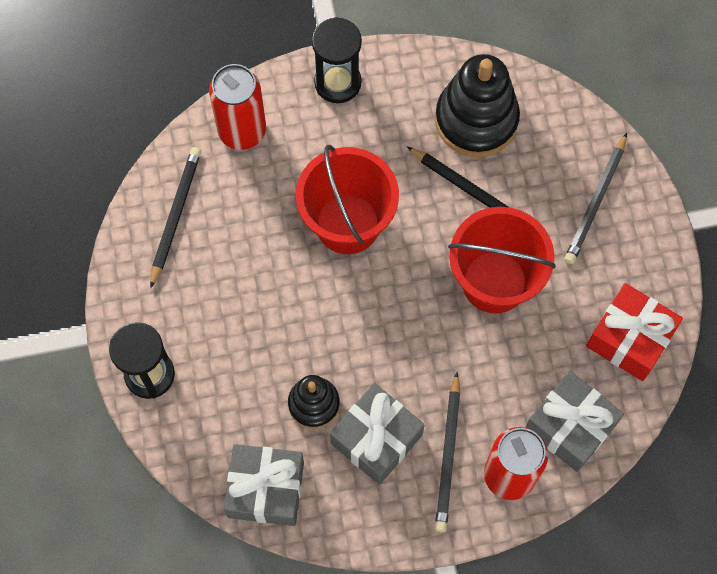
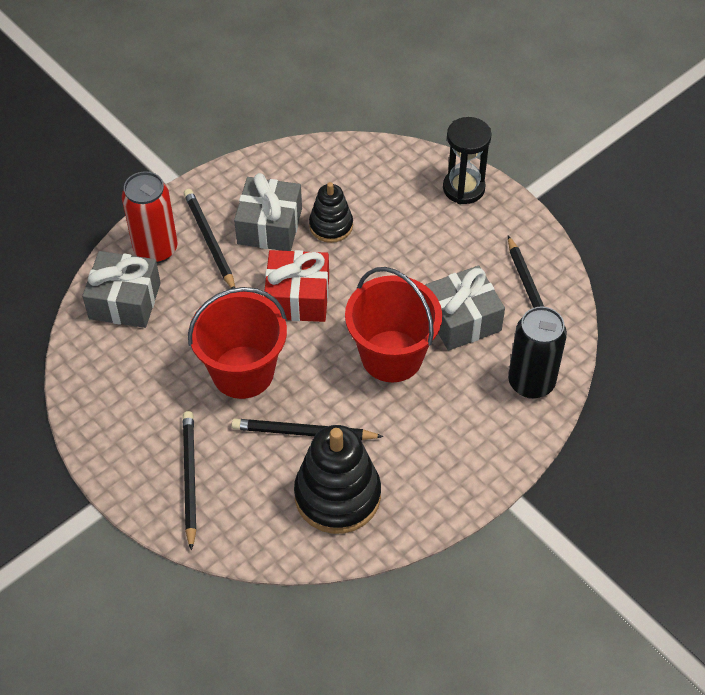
camera: 150 degrees right, 15 degrees down
red can [209,64,266,150] -> black can [508,306,567,399]
grey gift [224,444,304,526] -> grey gift moved to [425,266,505,351]
black hourglass [312,17,362,103] -> none
red gift [586,283,683,381] -> red gift moved to [264,250,329,322]

